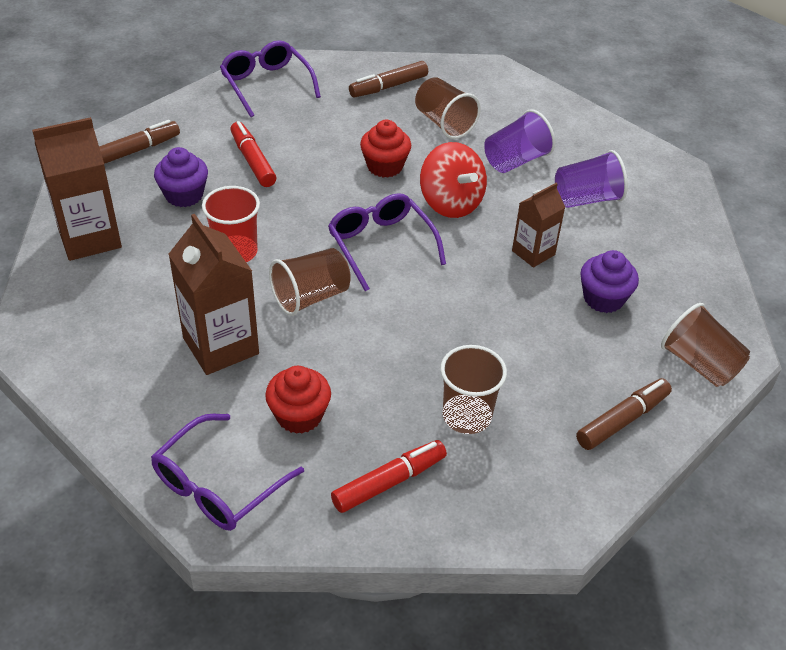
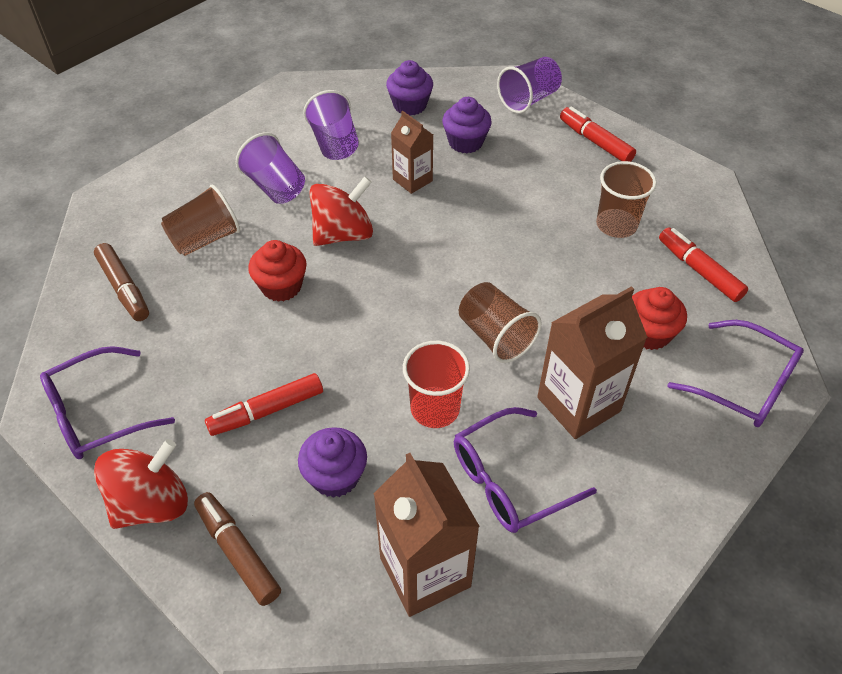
camera: 90 degrees left, 5 degrees up
purple glasses [328,193,446,291] -> purple glasses moved to [454,407,597,533]
brown marker [576,378,672,450] -> red marker [560,107,636,162]
brown cup [661,303,750,387] -> purple cup [497,57,562,113]
none -> red spinning top [94,439,188,529]
none -> purple cupcake [386,60,433,116]

